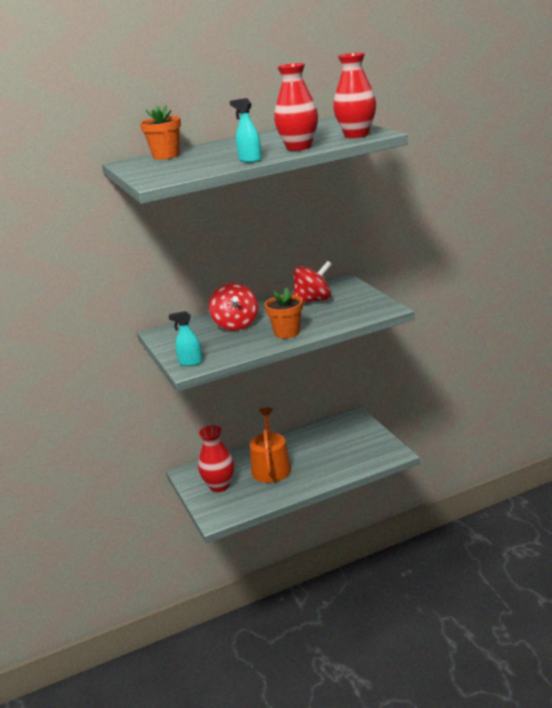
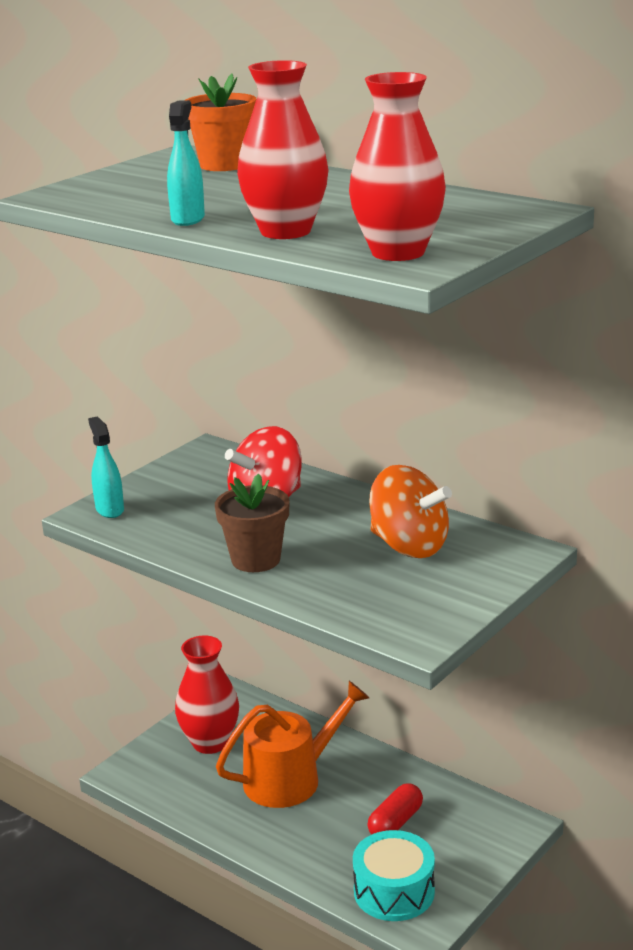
camera: 60 degrees right, 0 degrees up
orange flower pot [265,287,303,339] -> brown flower pot [215,474,290,572]
red spinning top [293,261,332,304] -> orange spinning top [369,465,452,558]
none -> turquoise drum [353,830,435,921]
none -> red capsule [367,783,423,835]

